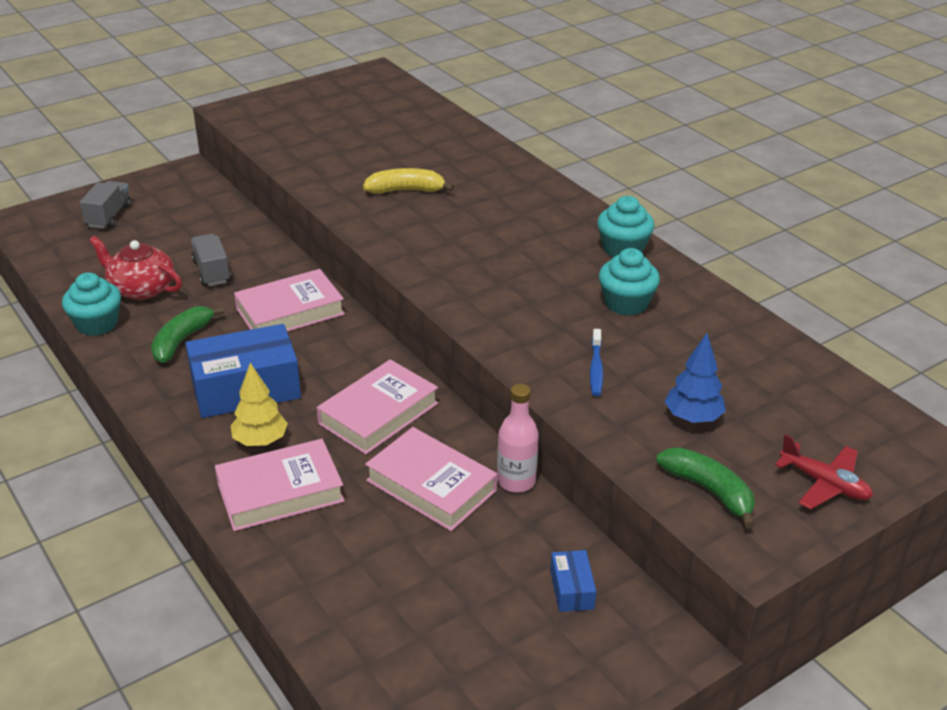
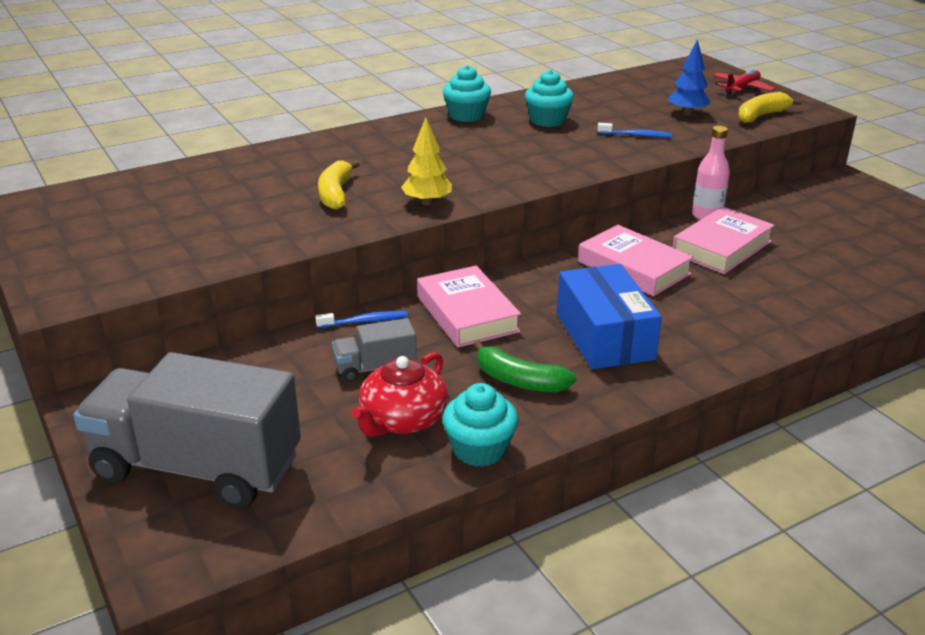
camera: 85 degrees left, 5 degrees down
grey truck [80,181,131,229] -> grey truck [73,352,301,508], size x2.20
pink book [215,439,344,531] -> none
yellow tree [231,363,288,446] -> yellow tree moved to [401,118,452,205]
blue box [550,550,596,612] -> none
green banana [656,447,755,528] -> yellow banana [738,92,802,123]
none -> blue toothbrush [315,311,408,328]

